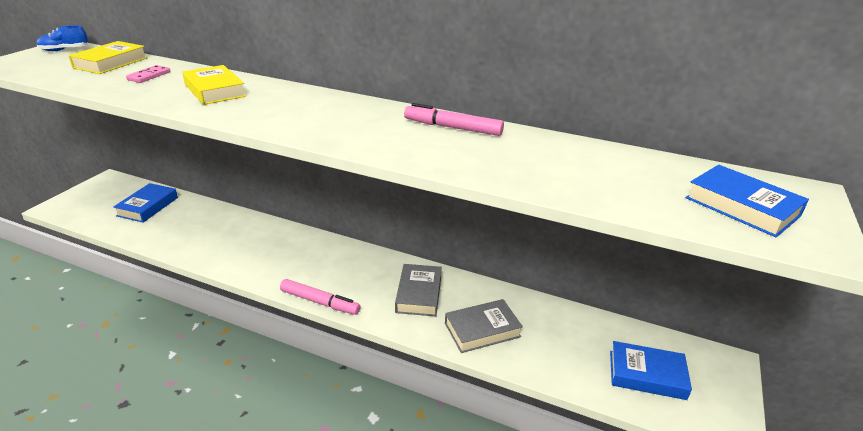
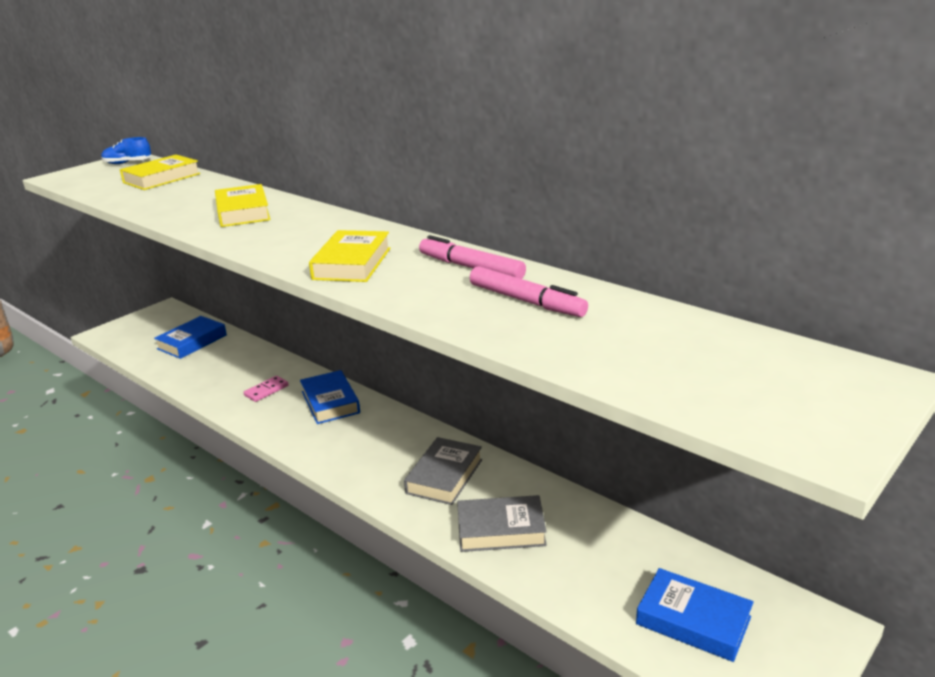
camera: 20 degrees right, 5 degrees down
pink domino [126,65,171,83] -> pink domino moved to [243,376,289,402]
pink marker [280,279,361,315] -> pink marker moved to [470,266,588,317]
blue book [686,165,809,237] -> blue book moved to [300,370,360,424]
none -> yellow book [309,230,391,282]

